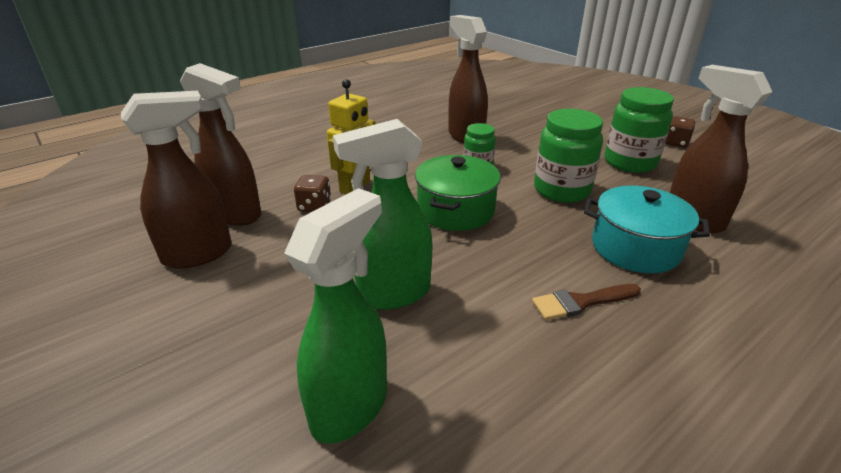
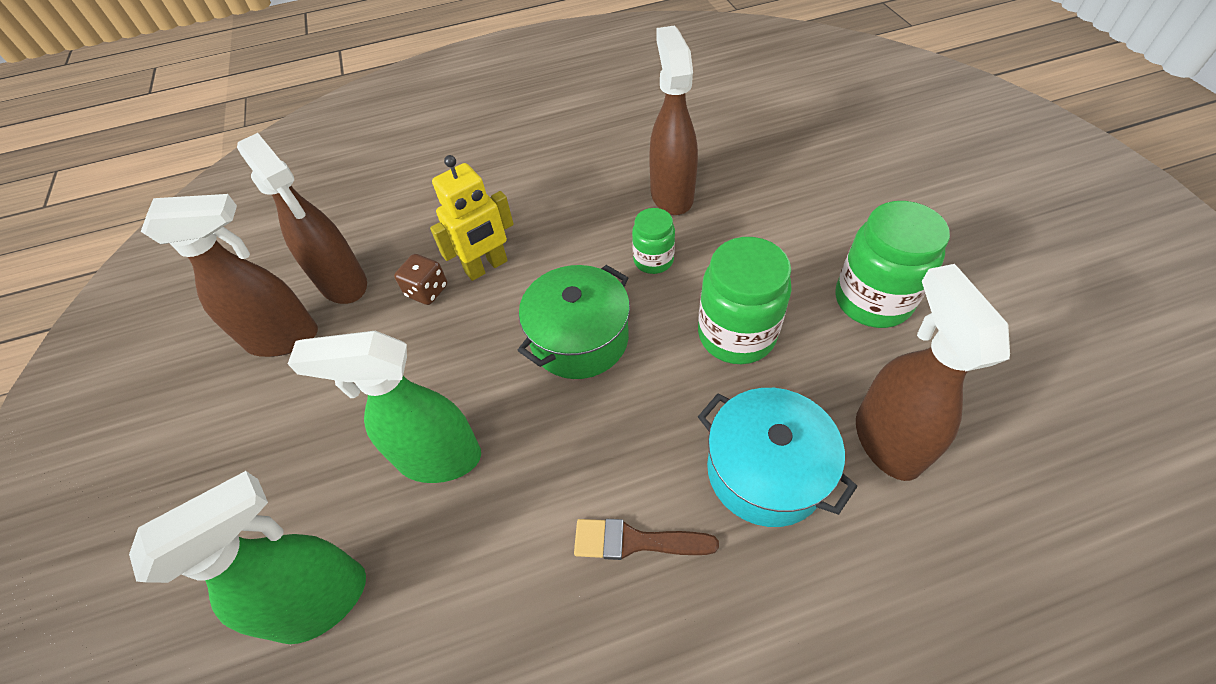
camera: 25 degrees right, 20 degrees up
brown dice [665,116,696,148] -> none

